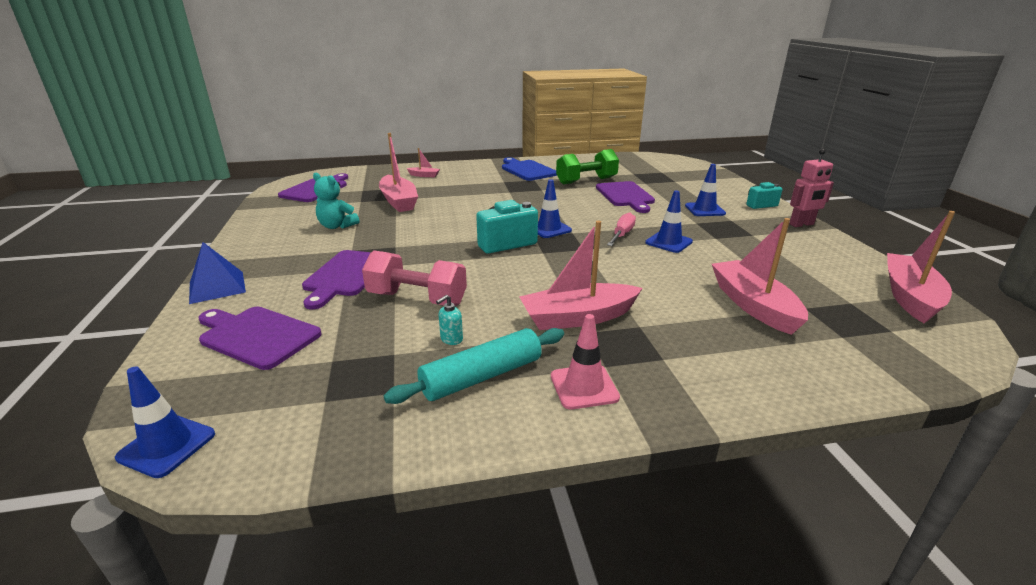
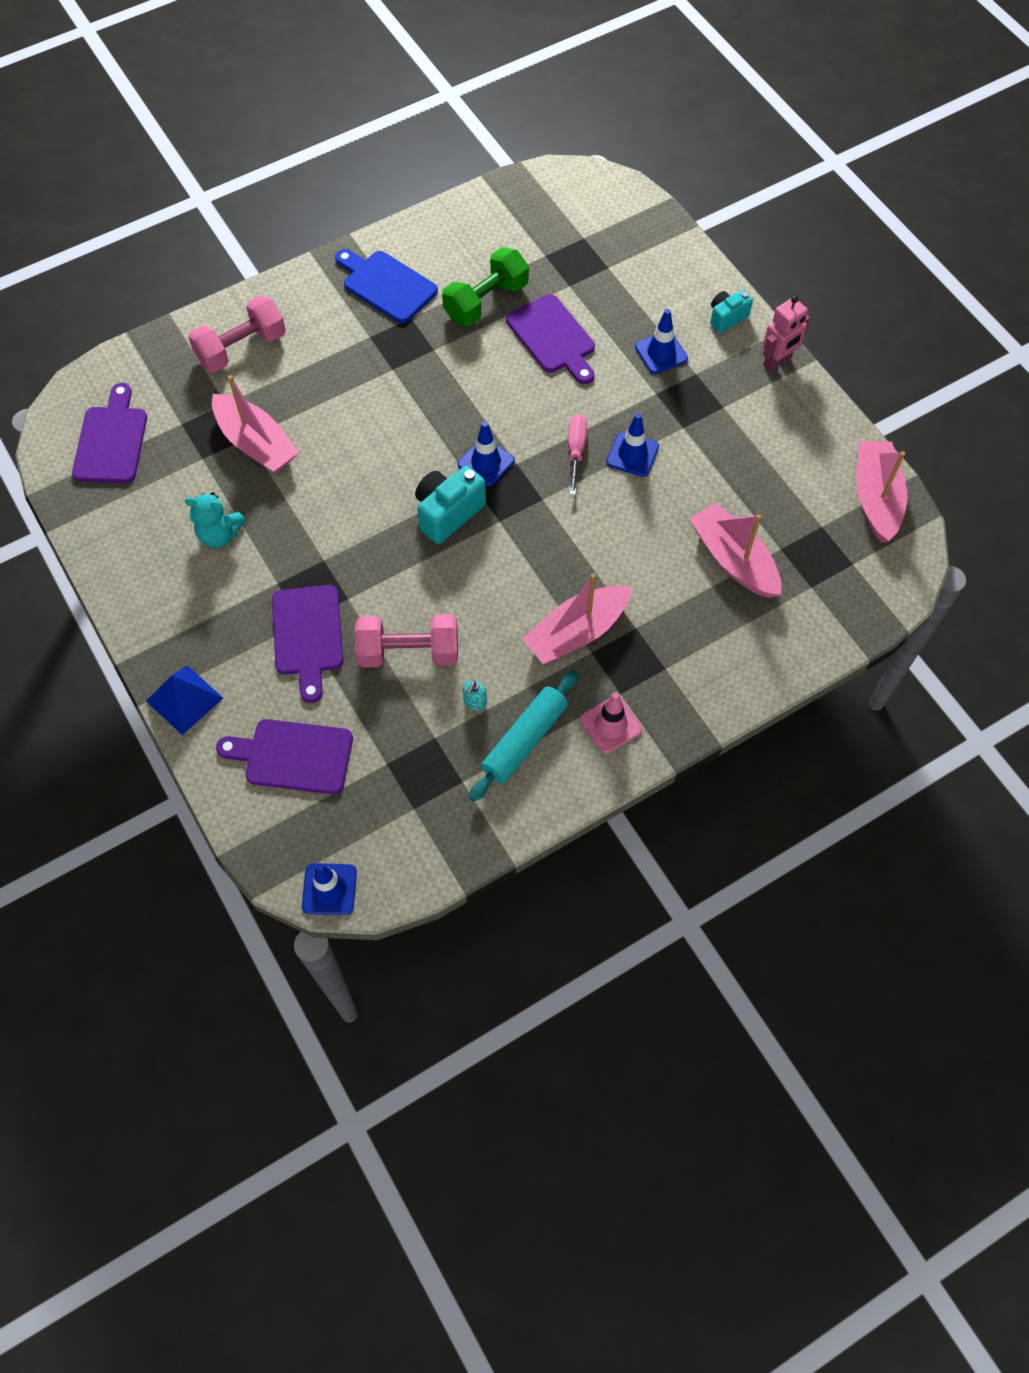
camera: 20 degrees left, 35 degrees up
pink boat [407,148,440,177] -> pink dumbbell [188,295,286,373]

